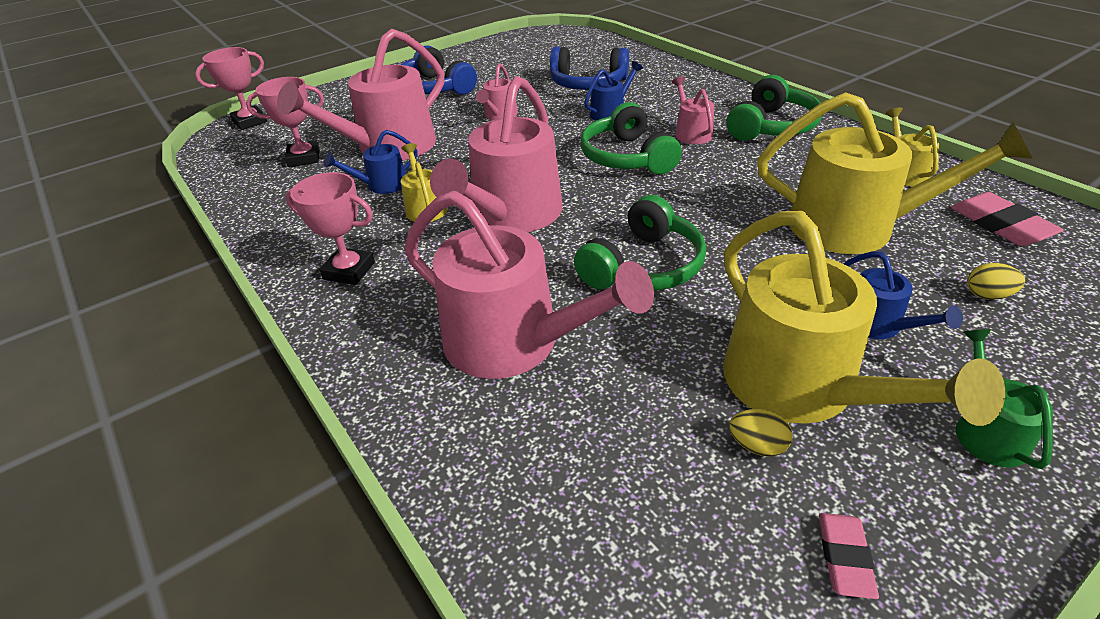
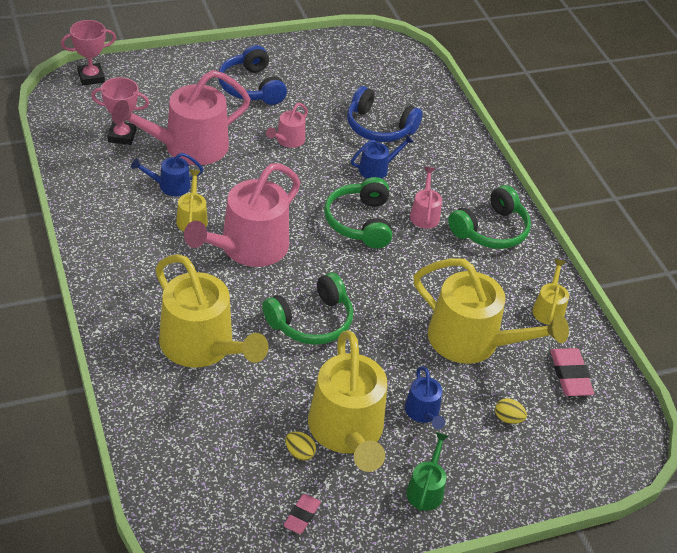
camera: 10 degrees right, 5 degrees up
pink trophy [286,172,375,285] -> none
pink watering can [404,191,654,379] -> yellow watering can [155,254,268,368]

